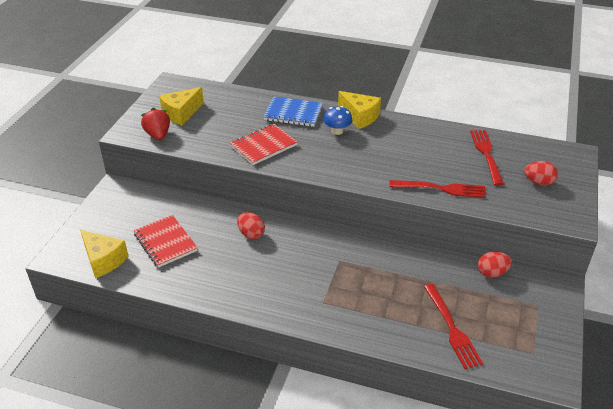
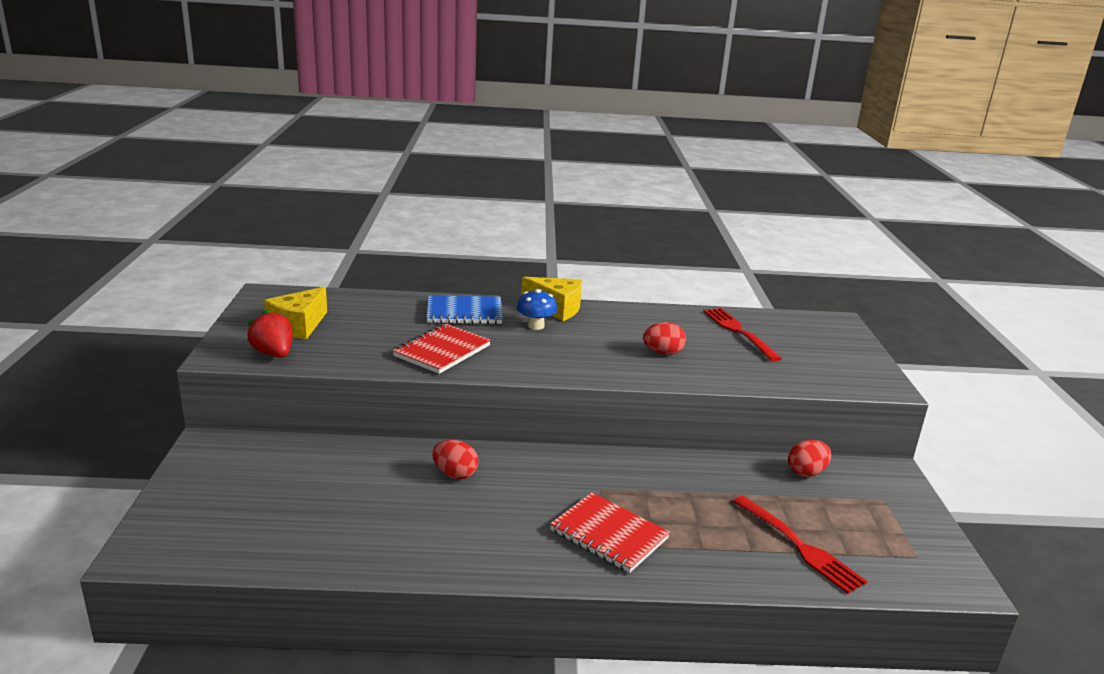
camera: 20 degrees left, 15 degrees down
yellow cheese [80,230,129,278] -> none
red notebook [134,215,198,268] -> red notebook moved to [550,492,670,573]
red fork [389,180,486,198] -> none
red egg [524,161,558,186] -> red egg moved to [643,322,686,355]

